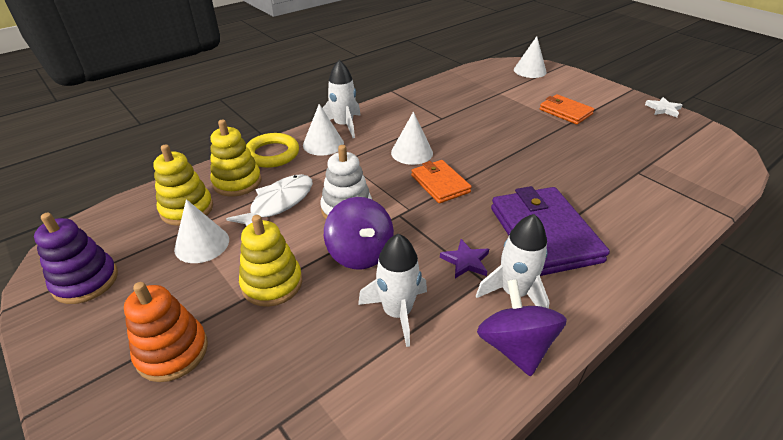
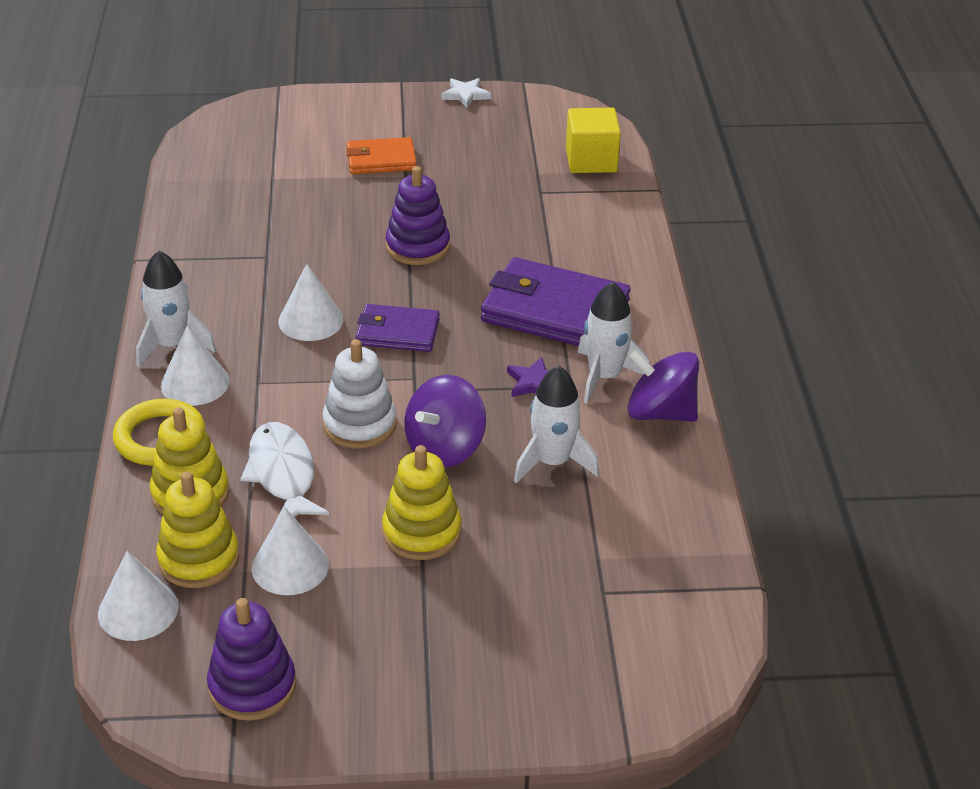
camera: 55 degrees left, 0 degrees up
orange stacking toy [124,282,208,382] -> none
purple spinning top [324,197,394,269] -> purple spinning top turned 120 degrees clockwise [404,375,486,468]
orange wallet [411,160,472,203] -> purple wallet [356,304,440,352]
white cone [514,36,547,78] -> white cone moved to [98,551,178,641]
none -> purple stacking toy [386,166,450,265]
none -> yellow cube [566,108,621,173]

